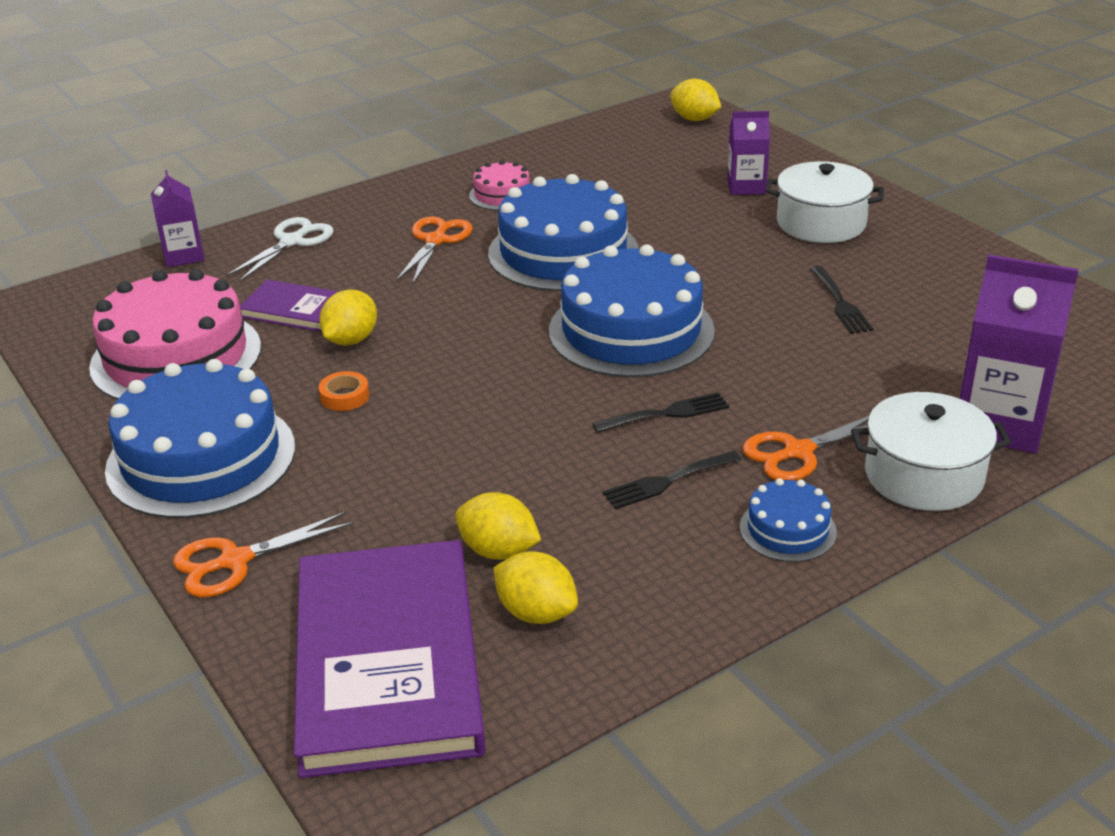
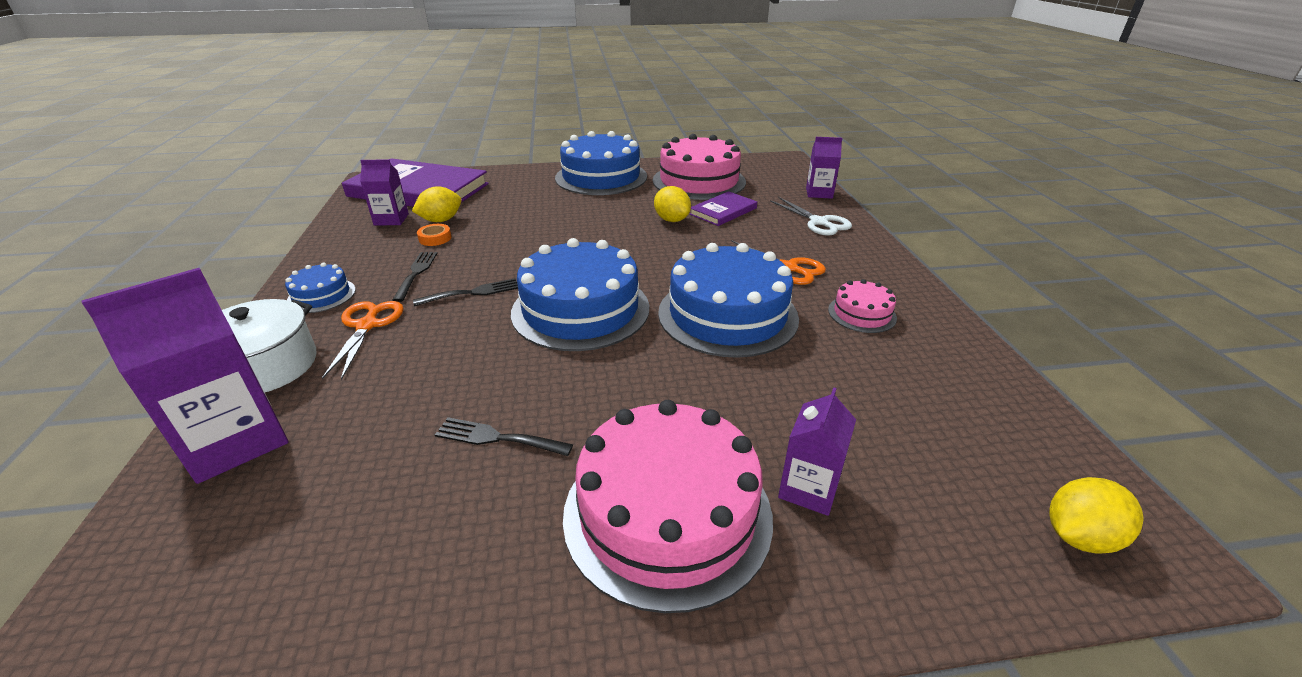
camera: 115 degrees right, 0 degrees up
orange scissors [173,511,355,598] -> none
orange tape [319,371,369,411] -> orange tape moved to [417,224,451,246]
yellow lemon [493,551,578,624] -> purple carton [360,159,409,226]
black fork [592,392,729,433] -> black fork turned 120 degrees counterclockwise [413,278,518,306]
white pot [766,161,884,243] -> pink cake [563,400,773,613]

